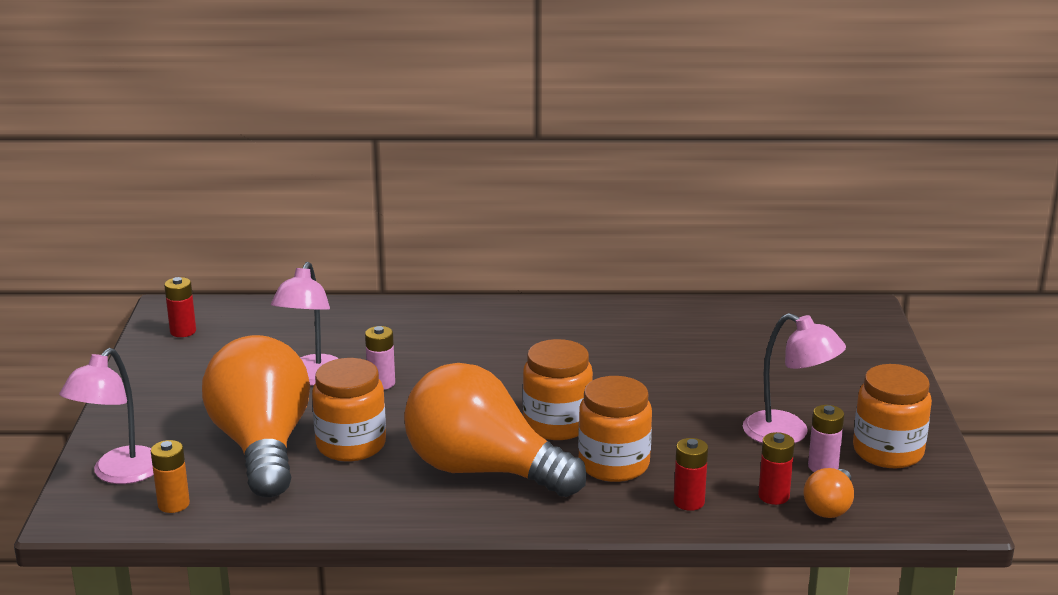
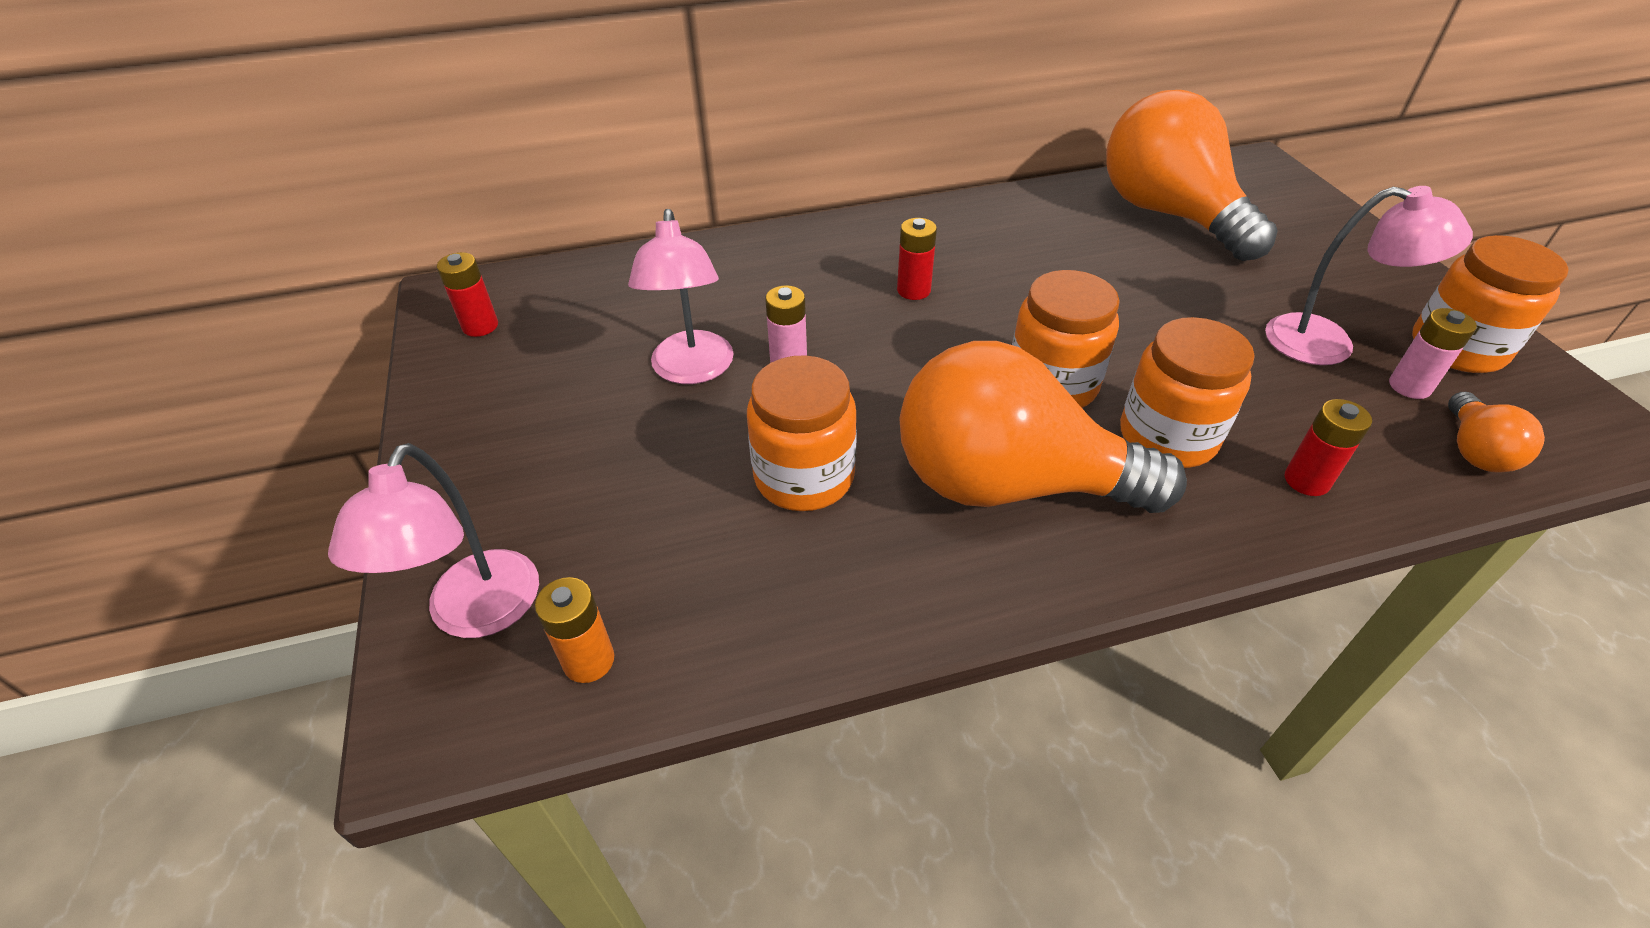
camera: 15 degrees left, 20 degrees up
orange light bulb [202,335,310,497] -> orange light bulb moved to [1106,90,1278,261]
red battery [758,432,795,505] -> red battery moved to [897,218,937,300]

